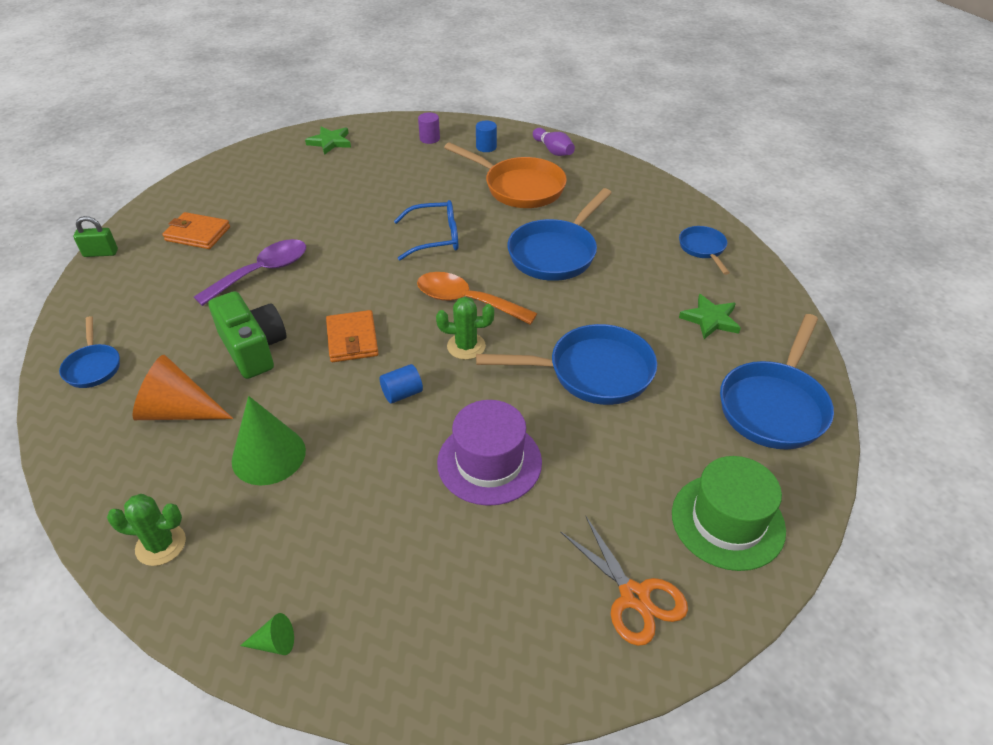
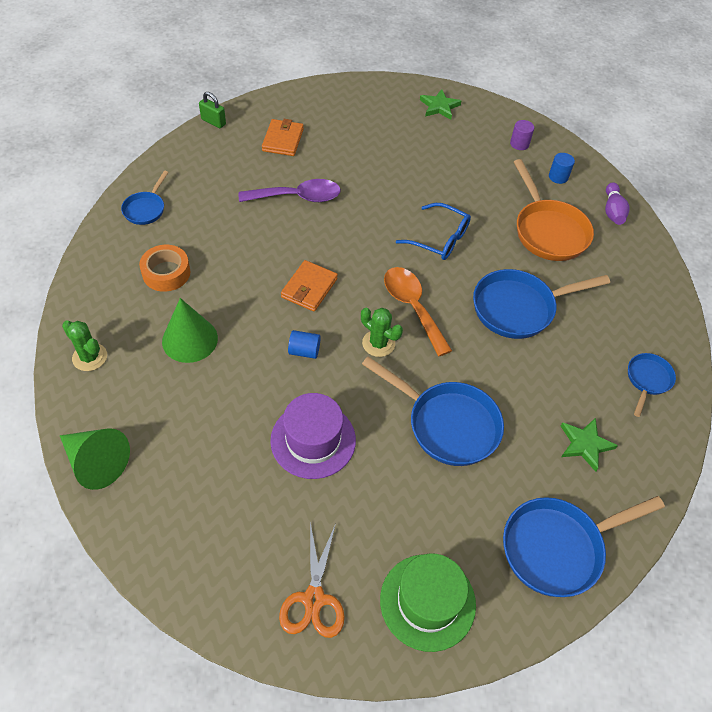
camera: 35 degrees right, 10 degrees up
orange cone [132,355,233,420] -> orange tape [139,245,190,292]
orange wallet [163,212,230,249] -> orange wallet turned 45 degrees clockwise [262,119,304,156]
green camera [208,291,286,379] -> none
green cone [240,613,294,655] -> green cone [60,428,130,490], size x2.18

